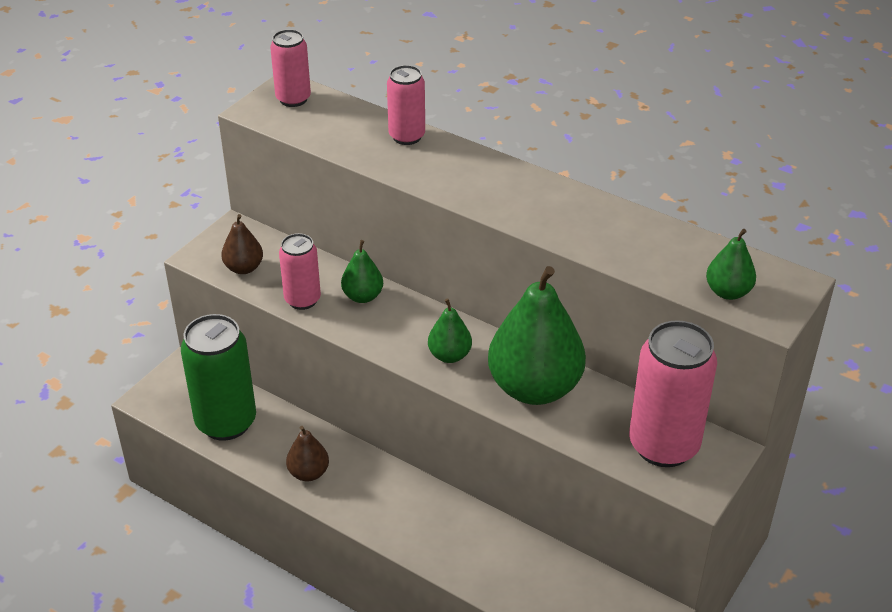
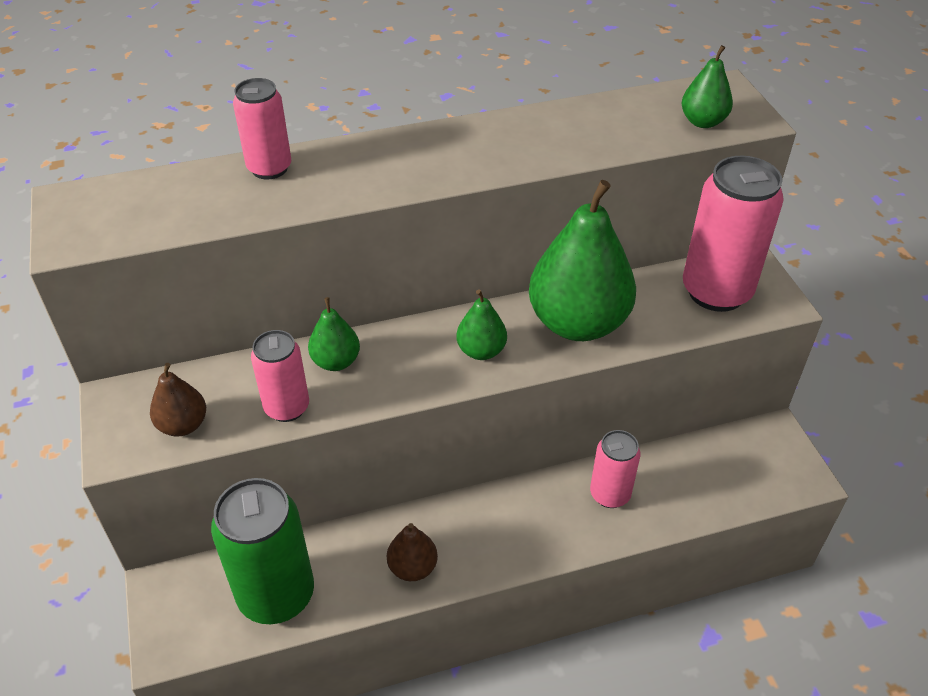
camera: 50 degrees left, 5 degrees up
pink can [270,29,311,107] -> pink can moved to [590,430,641,508]

